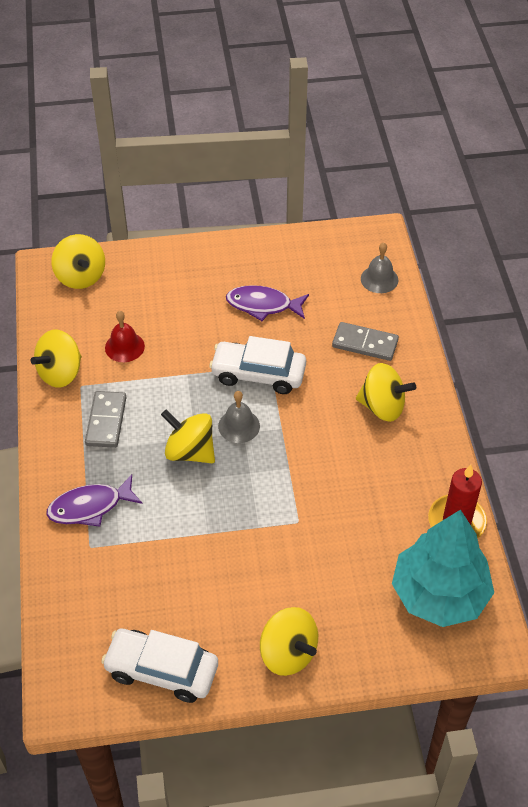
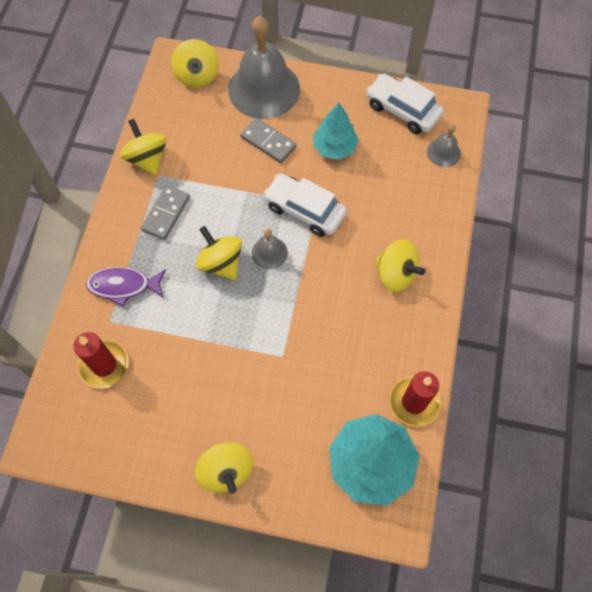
camera: 20 degrees right, 15 degrees up
yellow spinning top [31,330,82,388] -> yellow spinning top turned 90 degrees clockwise [120,119,167,176]
white car [101,629,218,703] -> white car moved to [366,74,444,134]
red bell [105,311,145,362] -> none
purple fish [226,285,309,321] -> turquoise tree [313,103,359,160]
grey domino [332,322,399,361] -> grey domino moved to [240,118,296,163]
none -> red candle [73,332,129,389]
none -> grey bell [228,16,300,119]

